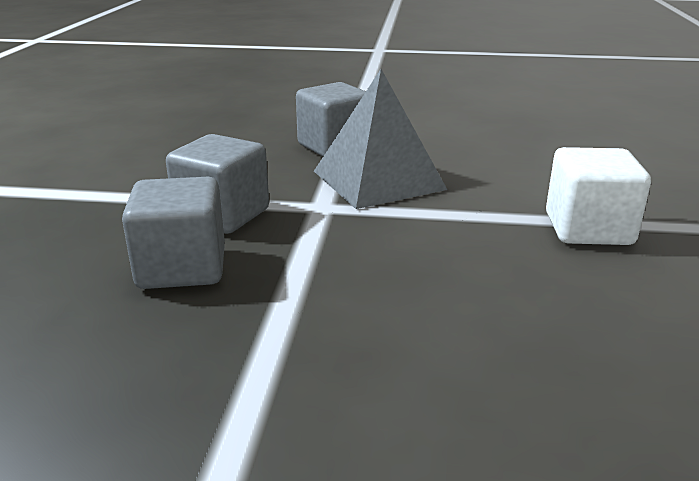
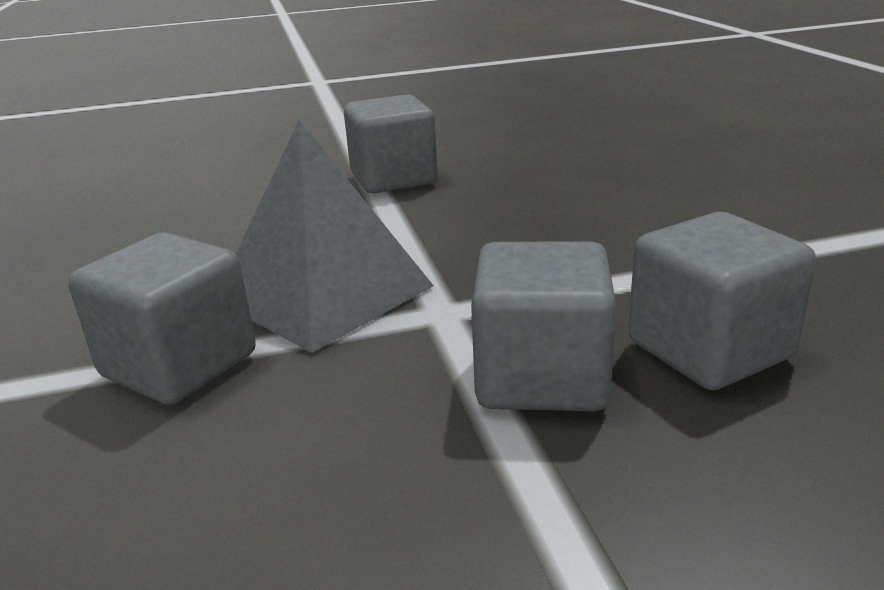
camera: 110 degrees left, 0 degrees up
white cube [546,147,651,245] -> grey cube [344,94,438,193]

